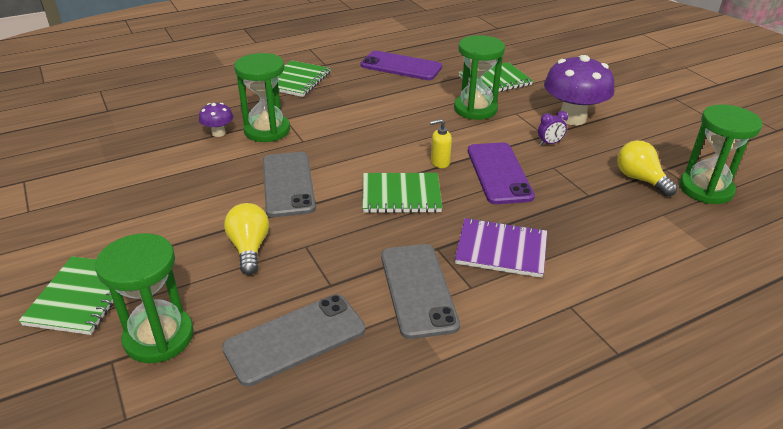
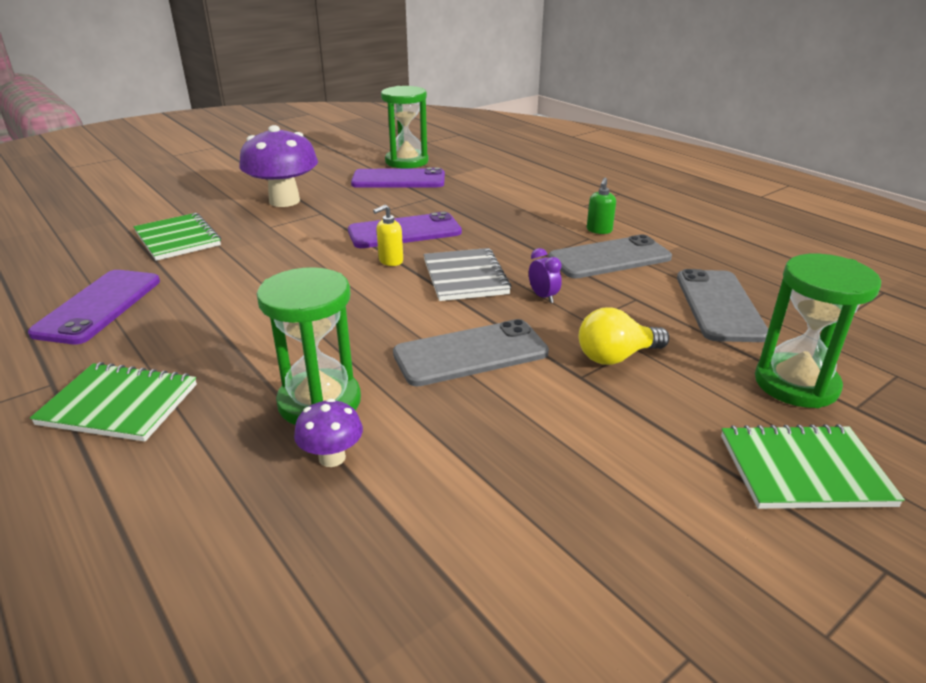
camera: 100 degrees left, 5 degrees down
grey phone [222,294,365,387] -> grey phone turned 45 degrees clockwise [677,269,768,342]
green notebook [362,173,442,213] -> grey notebook [424,248,512,301]
yellow soap dispenser [430,119,452,168] -> yellow soap dispenser turned 75 degrees clockwise [373,204,403,266]
green hourglass [454,35,505,120] -> none
purple notebook [455,218,547,278] -> none
purple clock [538,111,568,145] -> purple clock moved to [529,248,562,303]
yellow light bulb [617,140,677,196] -> purple phone [351,168,445,188]
none -> green soap dispenser [587,178,616,234]

